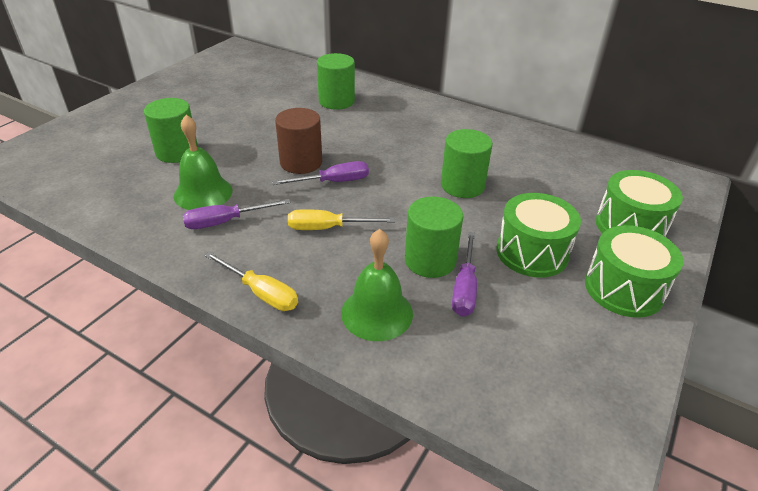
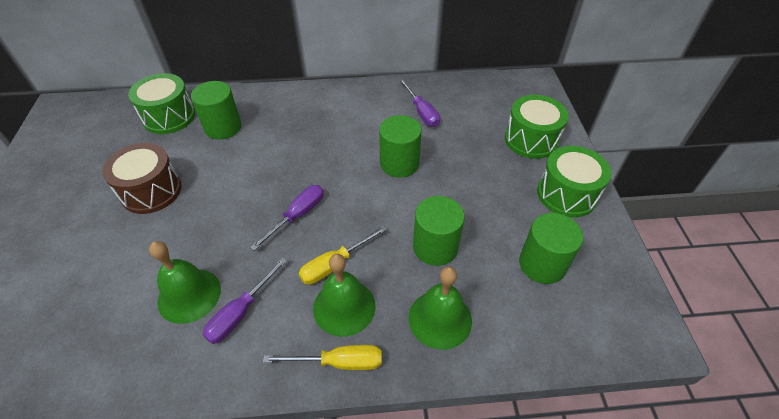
camera: 35 degrees left, 10 degrees up
green cylinder [144,98,198,163] -> green cylinder moved to [519,213,583,284]
brown cylinder [275,108,322,174] -> none
purple screwdriver [452,232,477,316] -> purple screwdriver moved to [399,79,440,127]
green drum [496,193,581,278] -> green drum moved to [128,73,195,134]
none -> brown drum [102,143,182,214]
none -> green bell [313,254,375,337]

